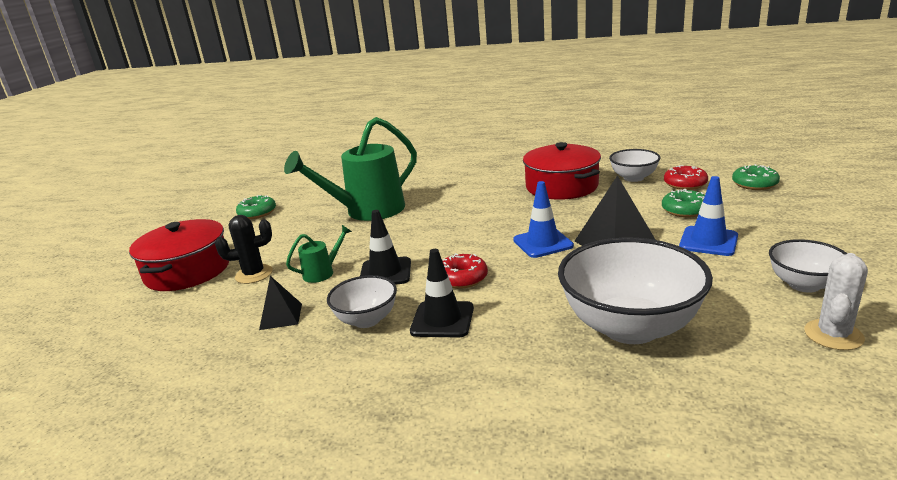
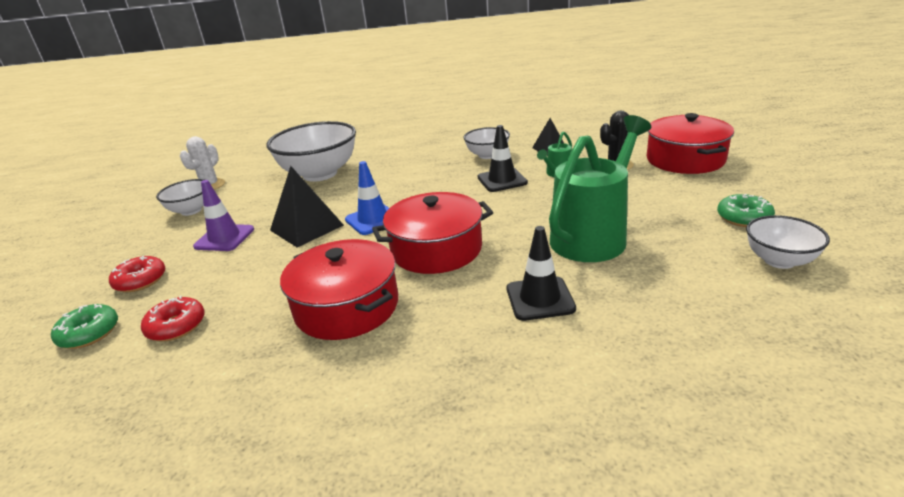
camera: 165 degrees right, 5 degrees up
black traffic cone [410,249,474,337] -> black traffic cone moved to [507,226,576,321]
red donut [442,253,488,289] -> red donut moved to [109,256,166,292]
white bowl [609,149,661,182] -> white bowl moved to [746,215,830,269]
green donut [662,189,705,218] -> none
blue traffic cone [679,176,738,256] -> purple traffic cone [193,180,254,251]
none -> red pot [372,192,493,274]

